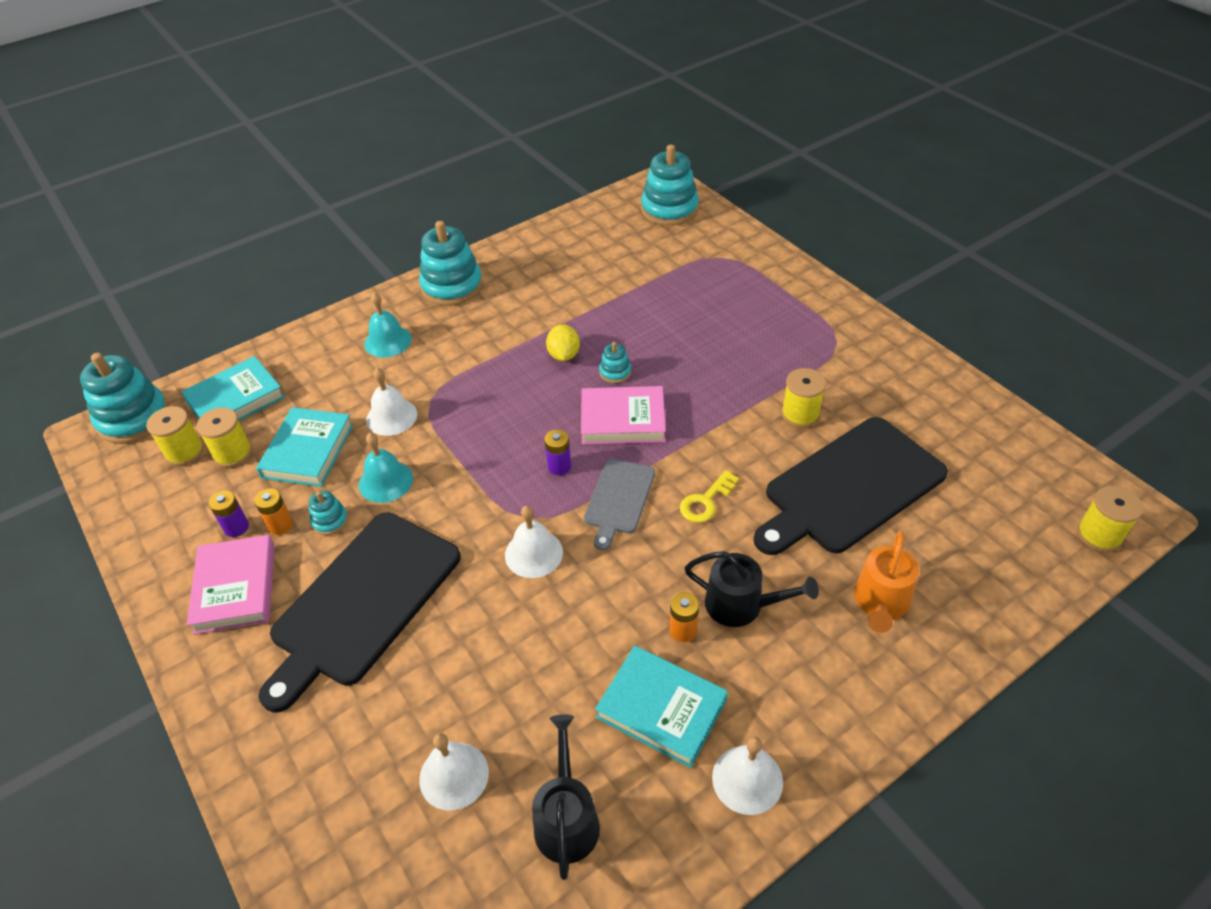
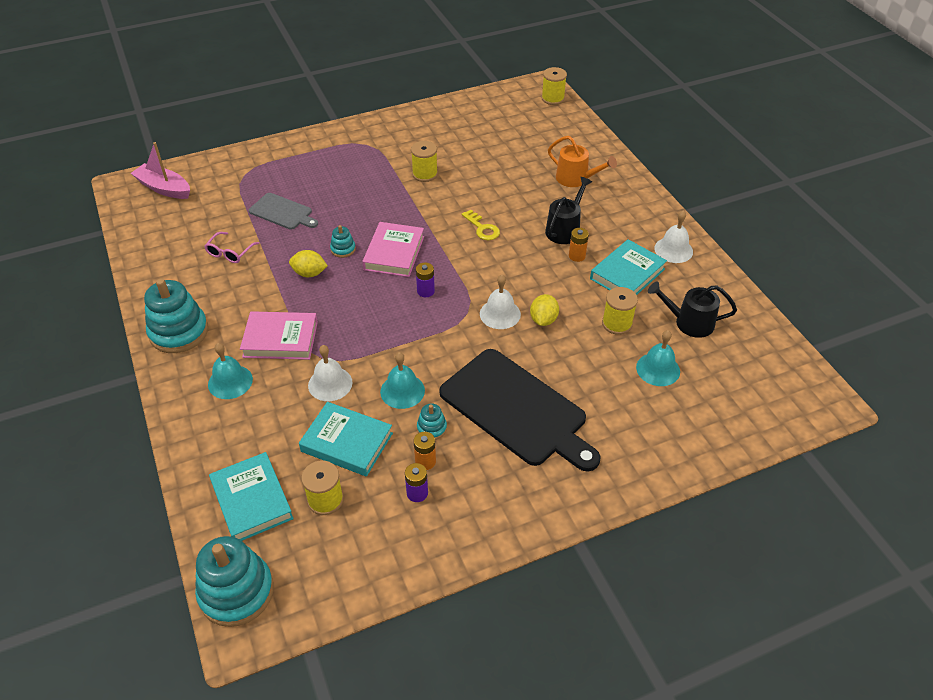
camera: 80 degrees left, 0 degrees up
yellow spool [146,406,204,466] -> yellow spool moved to [602,287,638,335]
pink book [187,535,275,635] -> pink book moved to [240,311,318,360]
white bell [419,733,489,811] -> turquoise bell [636,330,680,386]
grey cutting board [584,459,655,550] -> grey cutting board moved to [249,193,318,230]
turquoise stacking toy [641,145,699,226] -> pink boat [131,142,190,199]
black cutting board [754,417,948,555] -> none
none -> pink glasses [204,232,260,263]
none -> yellow lemon [530,294,559,326]

